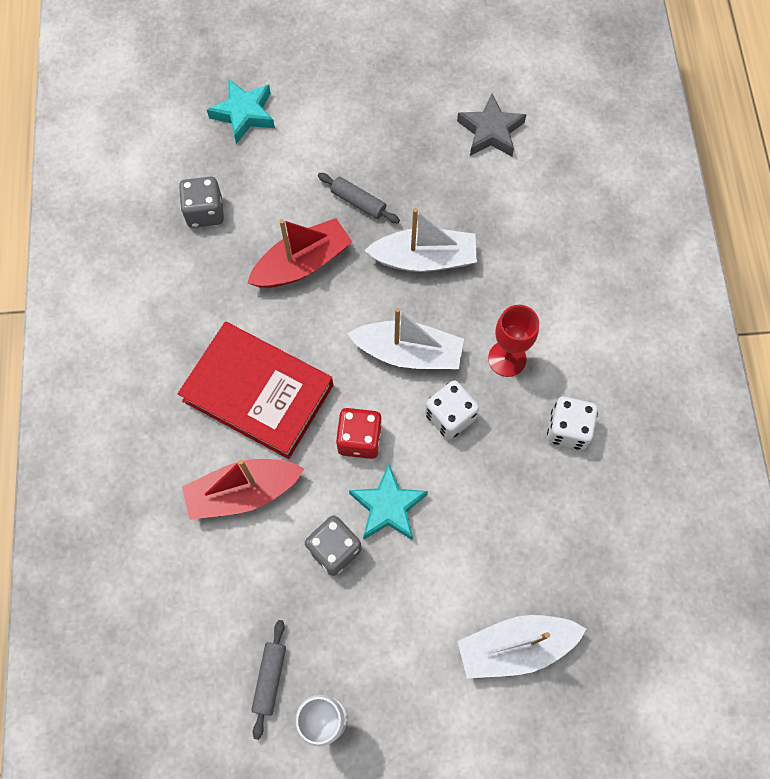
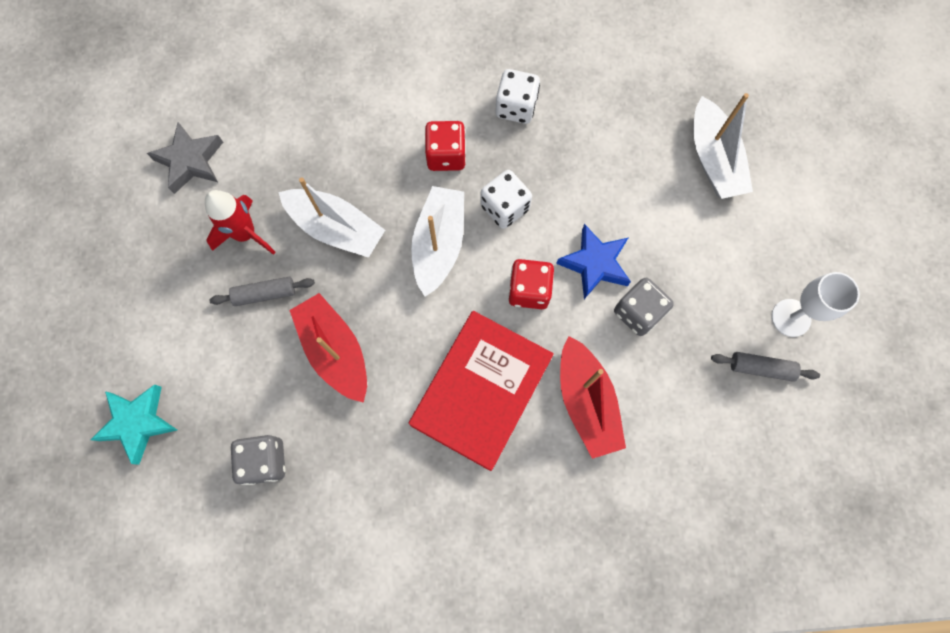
camera: 90 degrees left, 5 degrees up
grey rolling pin [318,173,400,223] -> grey rolling pin turned 45 degrees clockwise [209,277,315,306]
turquoise star [349,463,428,540] -> blue star [556,224,631,299]
white boat [364,208,477,272] -> white boat turned 120 degrees clockwise [278,178,385,258]
red goblet [488,305,539,377] -> red dice [425,121,466,171]
none -> red rocket [205,190,276,255]

